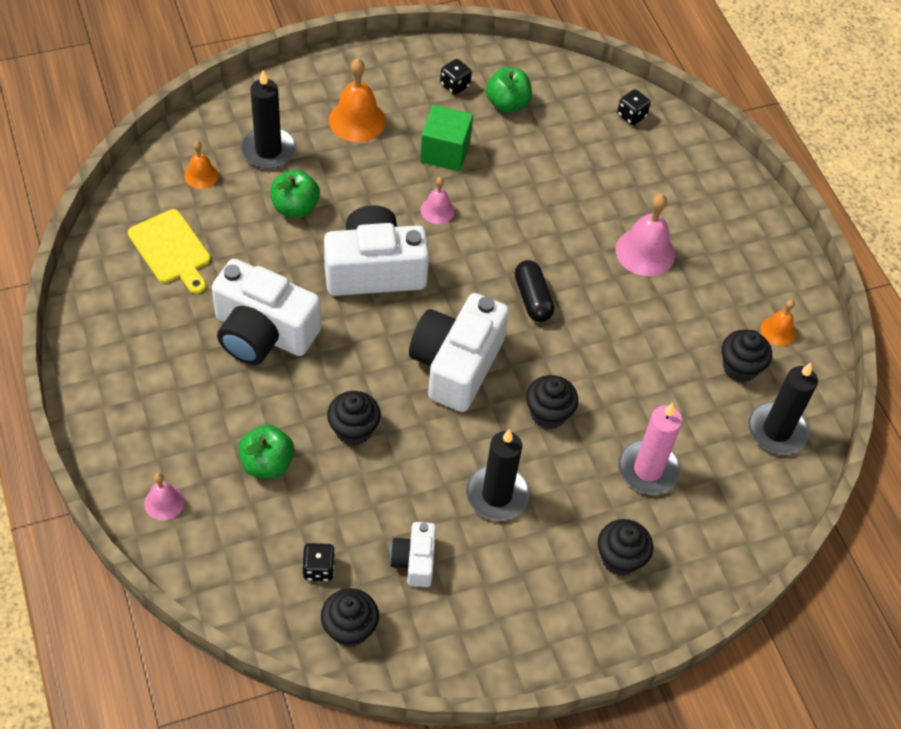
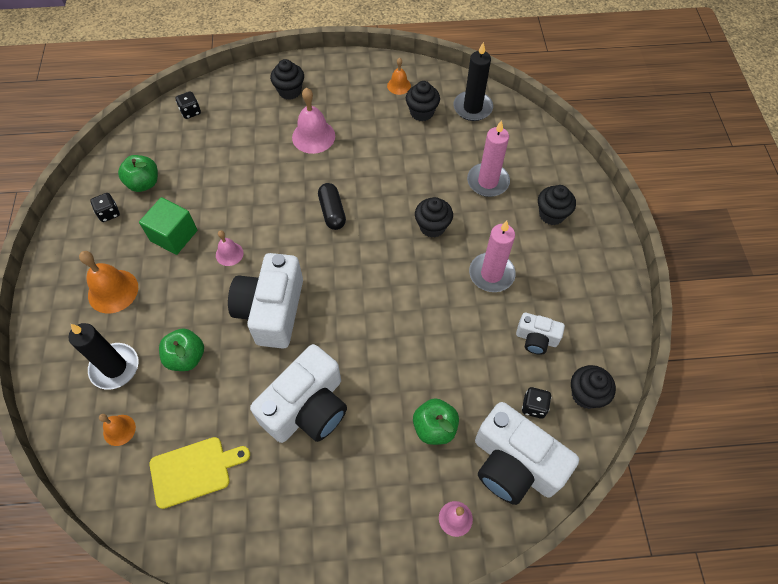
camera: 70 degrees left, 5 degrees up
black cupcake [327,391,381,446] -> black cupcake moved to [270,59,304,100]
white camera [409,293,509,412] -> white camera moved to [475,402,579,505]
black candle [466,429,529,521] -> pink candle [469,221,516,292]
black capsule [515,260,554,322] -> black capsule turned 75 degrees clockwise [318,183,346,230]

